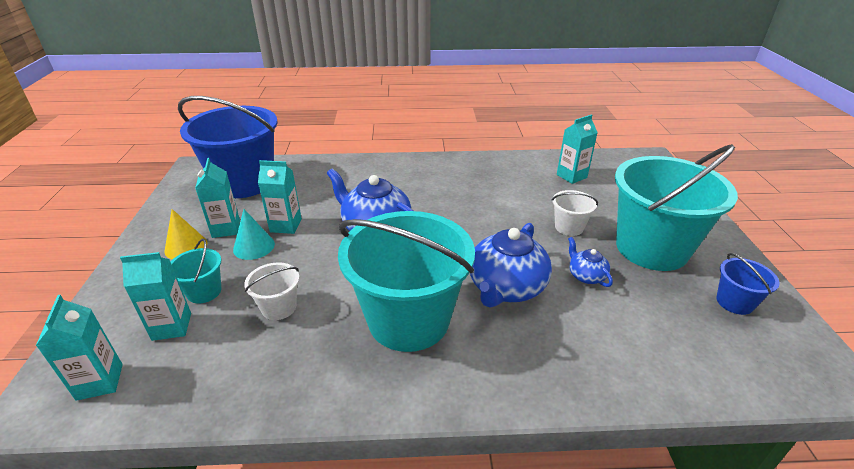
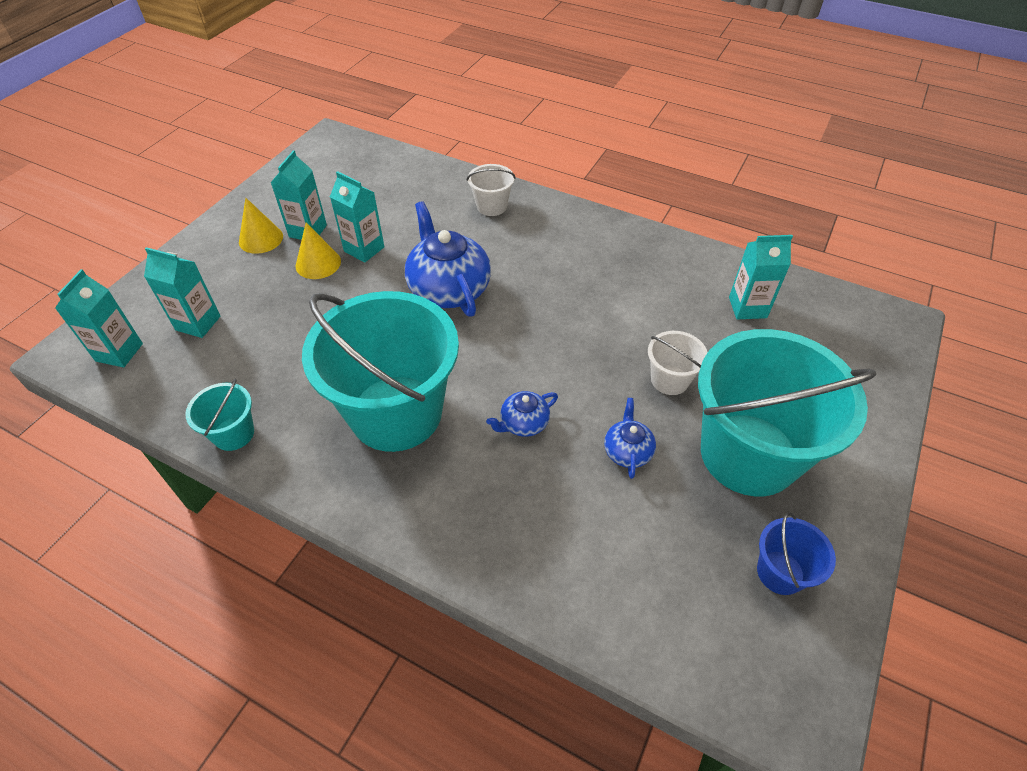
camera: 30 degrees right, 15 degrees up
turquoise bucket [171,239,221,303] -> turquoise bucket moved to [185,379,254,451]
blue bucket [178,96,278,198] -> none
turquoise cone [233,209,275,260] -> yellow cone [296,223,341,279]
white bucket [244,262,299,320] -> white bucket moved to [467,164,515,216]
blue teapot [470,223,552,308] -> blue teapot [486,391,558,437], size x0.50

